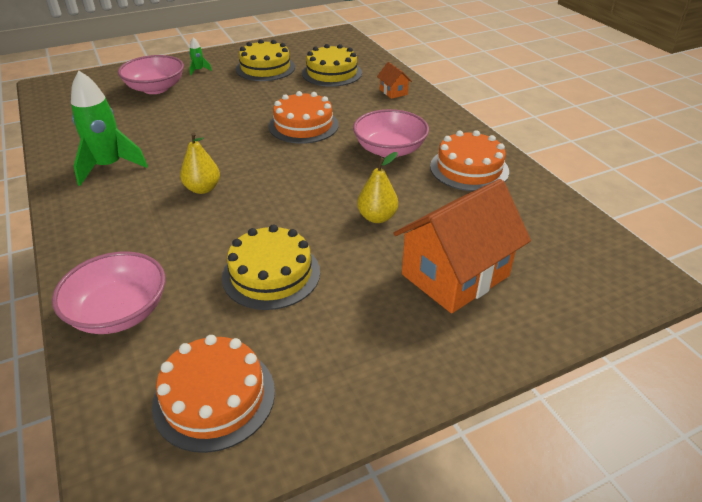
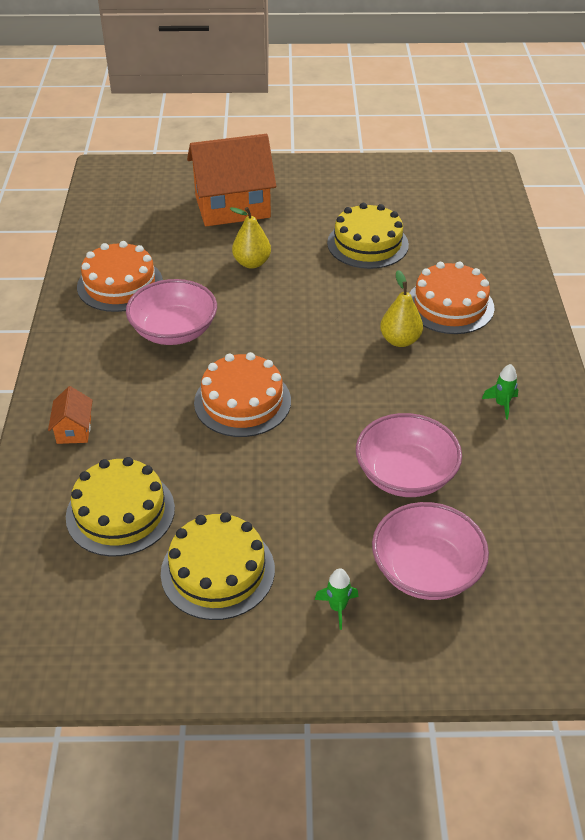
camera: 155 degrees left, 5 degrees up
pink bowl [52,251,165,334] -> pink bowl moved to [356,413,462,497]
green rocket [71,71,148,186] -> green rocket [482,364,518,420], size x0.44
orange cake [152,335,275,453] -> orange cake moved to [410,262,495,334]

